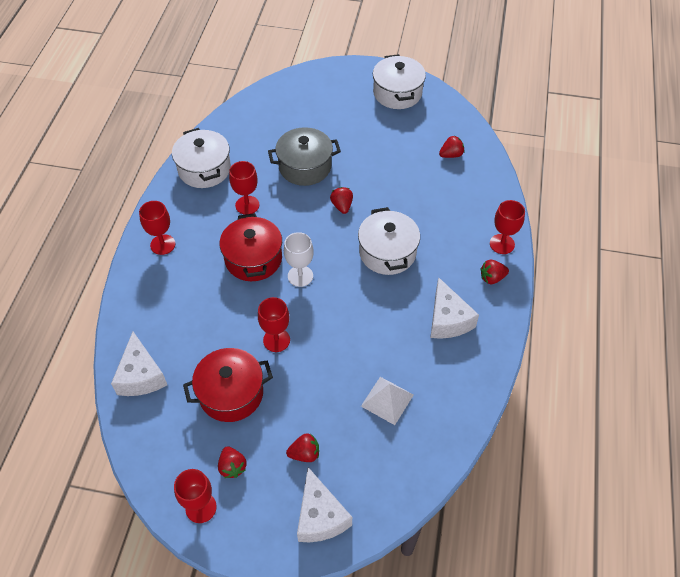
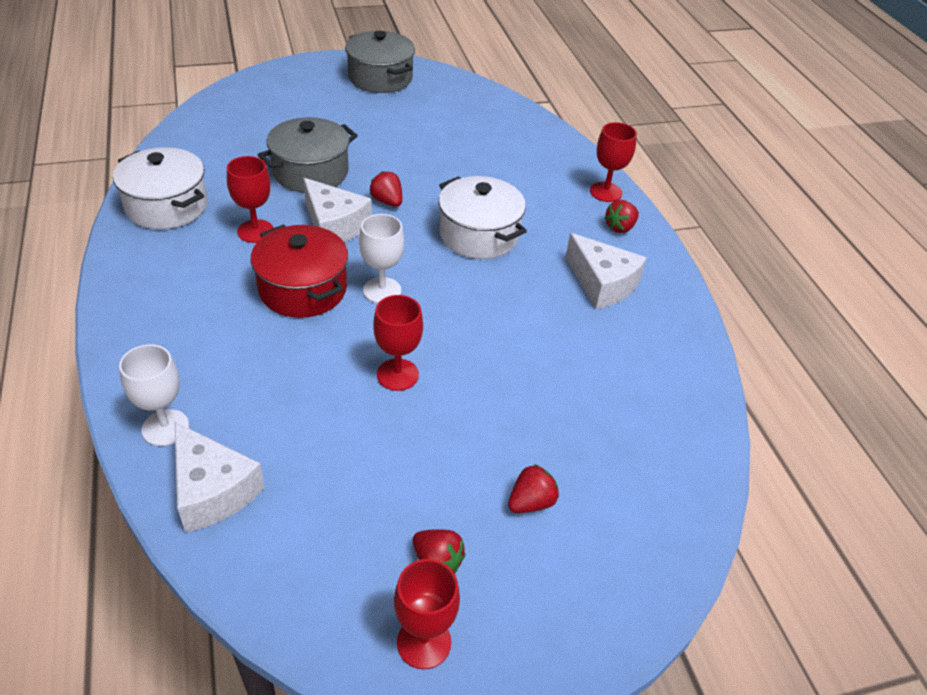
camera: 30 degrees left, 10 degrees down
red goblet [139,201,175,255] -> none
red pot [183,348,273,422] -> none
white cheese [297,467,352,542] -> white cheese moved to [303,178,372,242]
white pyramid [361,377,414,425] -> none
white pot [373,54,426,109] -> grey pot [345,31,415,93]
red strawberry [439,136,464,158] -> none
none -> white goblet [119,344,189,446]

